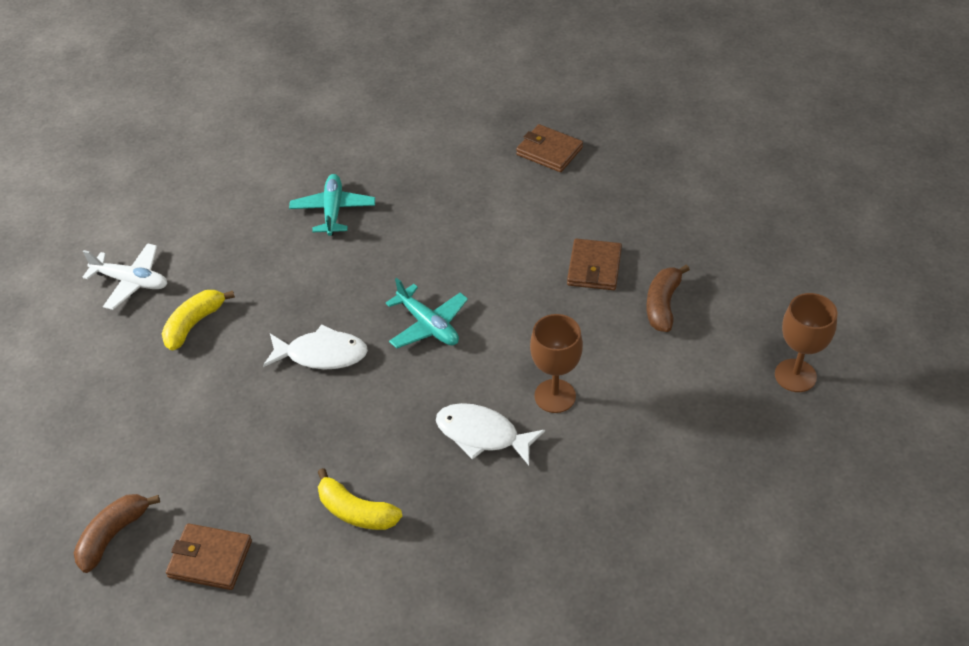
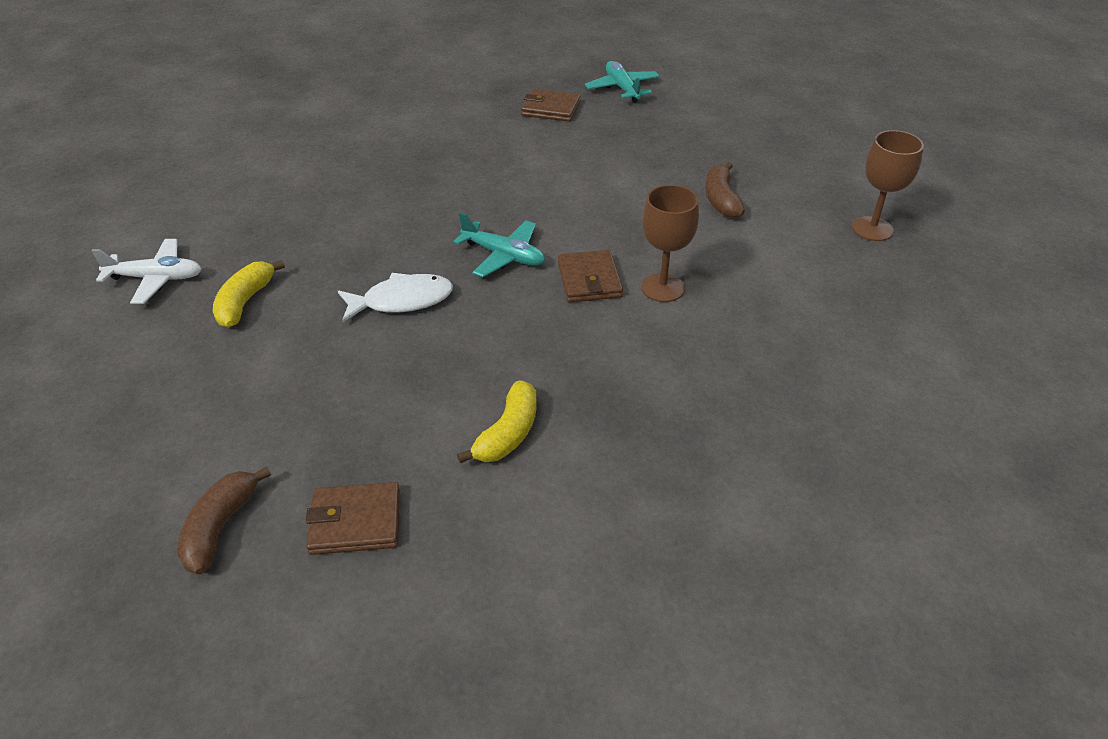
camera: 20 degrees left, 5 degrees down
turquoise plane [289,174,375,236] -> turquoise plane moved to [585,61,659,103]
yellow banana [318,468,402,530] -> yellow banana turned 75 degrees counterclockwise [457,380,537,463]
white fish [436,403,545,465] -> none
brown wallet [567,239,622,290] -> brown wallet moved to [558,250,623,302]

